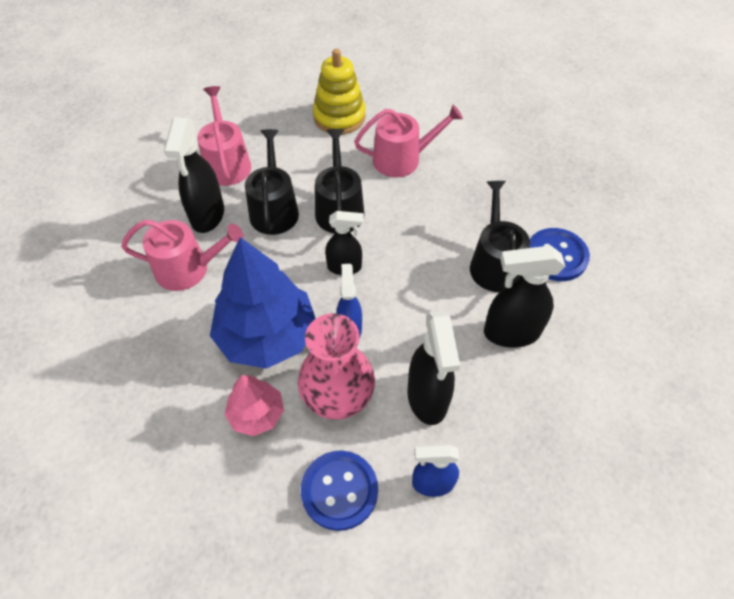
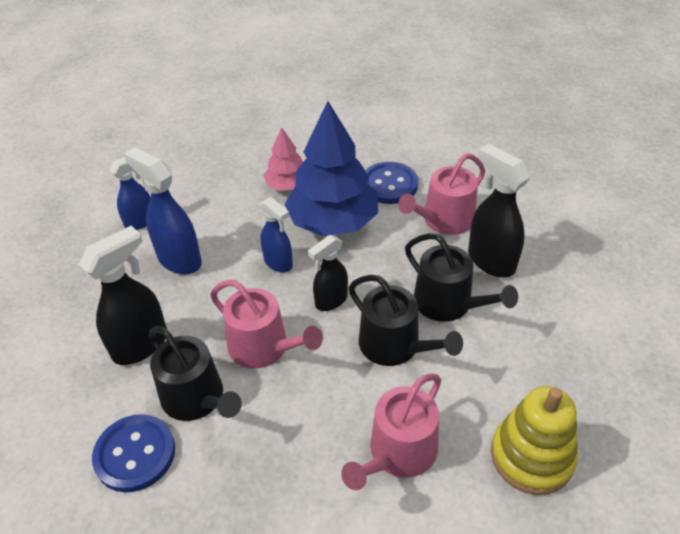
camera: 140 degrees right, 10 degrees down
pink watering can [197,86,251,186] -> pink watering can moved to [210,280,323,369]
pink vase [298,313,375,420] -> none
blue button [301,451,378,531] -> blue button moved to [365,162,418,204]
black spray bottle [407,311,460,425] -> blue spray bottle [124,147,202,274]

